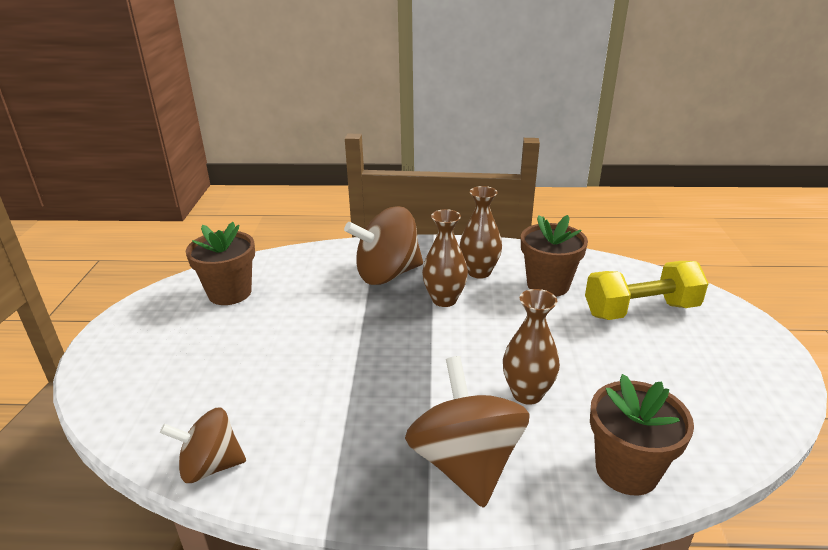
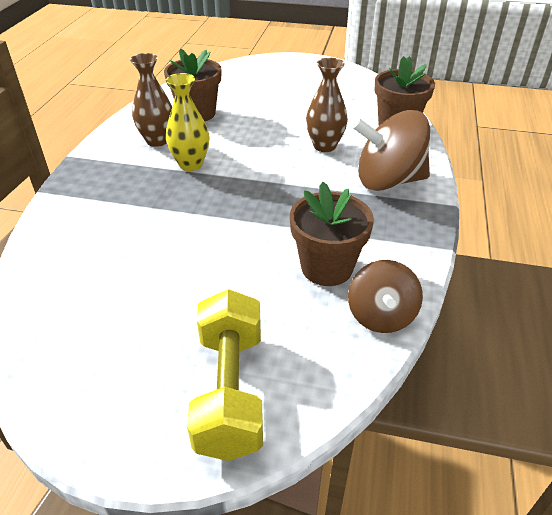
camera: 80 degrees left, 10 degrees up
brown flower pot [186,222,255,305] -> brown flower pot moved to [290,182,374,286]
brown spinning top [344,206,423,285] -> none
brown vase [422,209,468,307] -> yellow vase [166,73,209,171]
yellow dumbbell [585,261,709,320] -> yellow dumbbell moved to [187,289,263,461]

